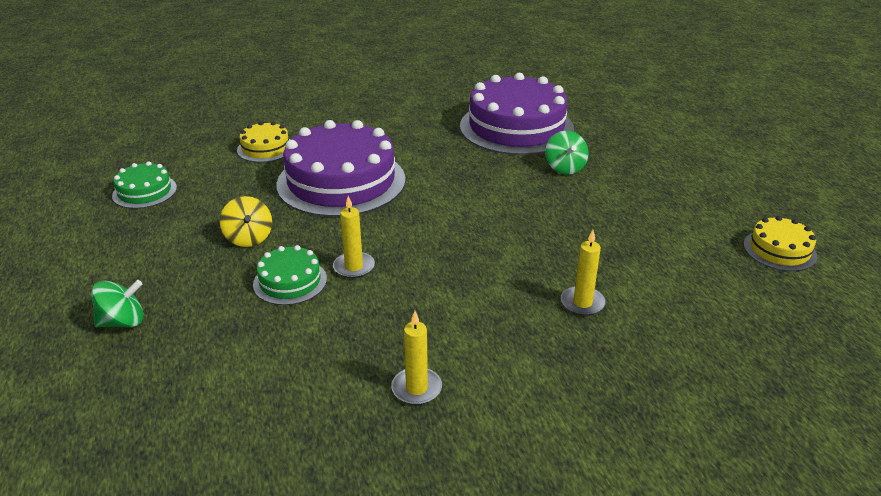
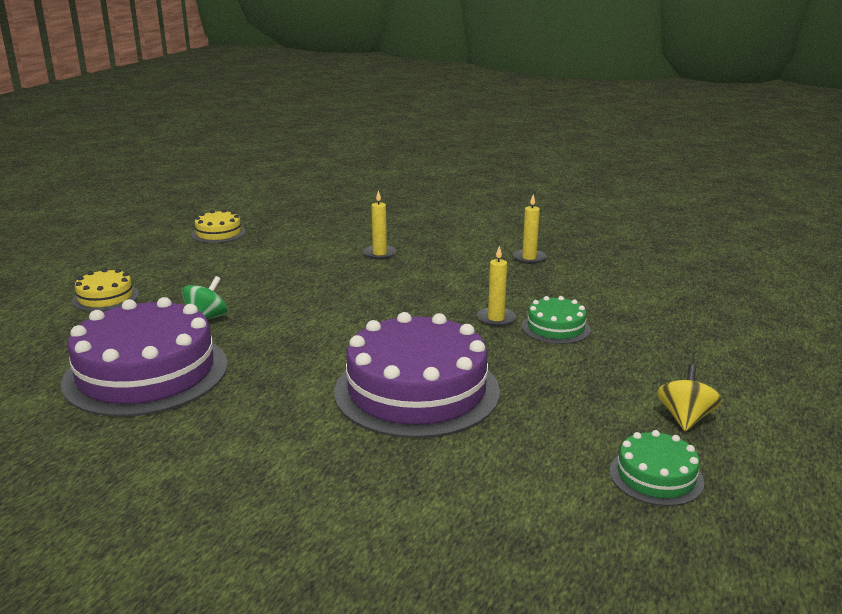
camera: 140 degrees left, 10 degrees down
green spinning top [91,280,144,327] -> none
yellow spinning top [220,196,272,247] -> yellow spinning top moved to [657,365,722,431]
yellow cake [237,121,290,162] -> yellow cake moved to [72,268,139,312]

